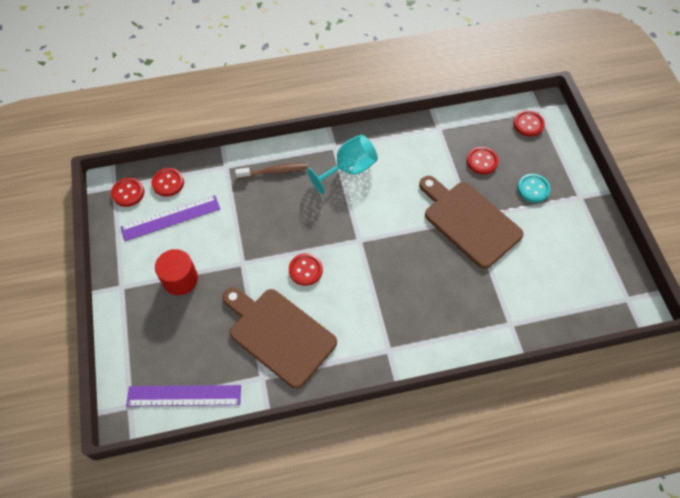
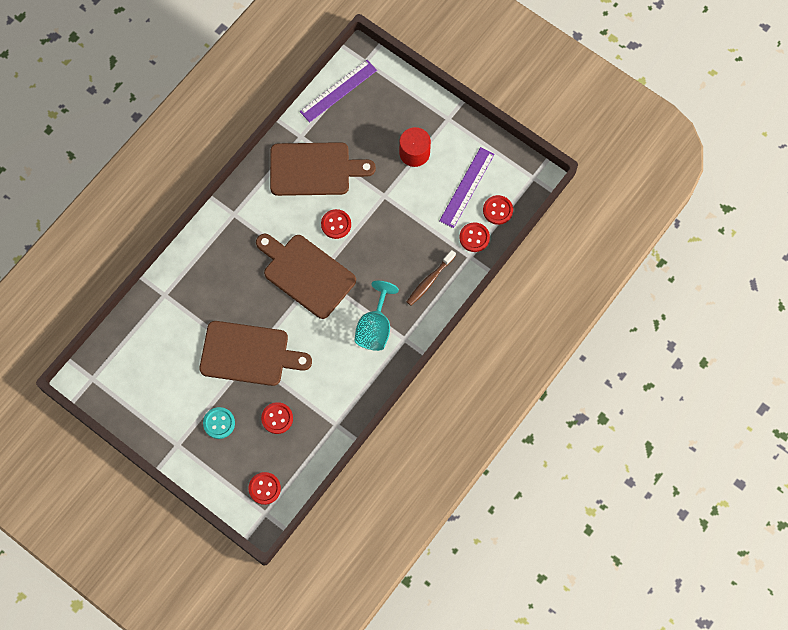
camera: 140 degrees right, 10 degrees up
red button [111,178,144,207] -> red button moved to [459,222,490,252]
none -> brown cutting board [256,234,356,319]

